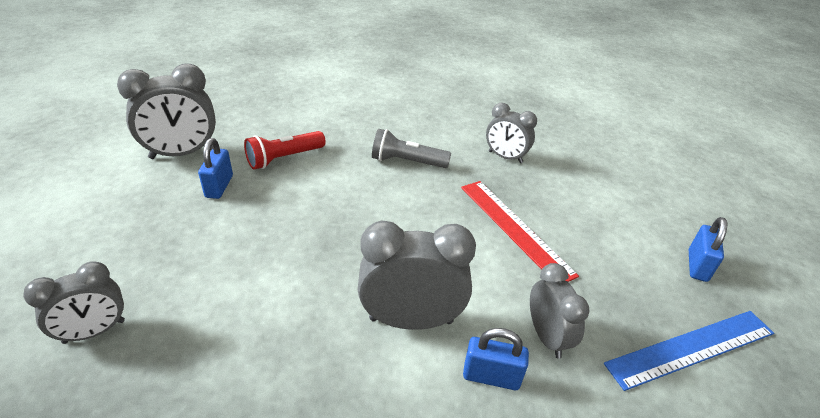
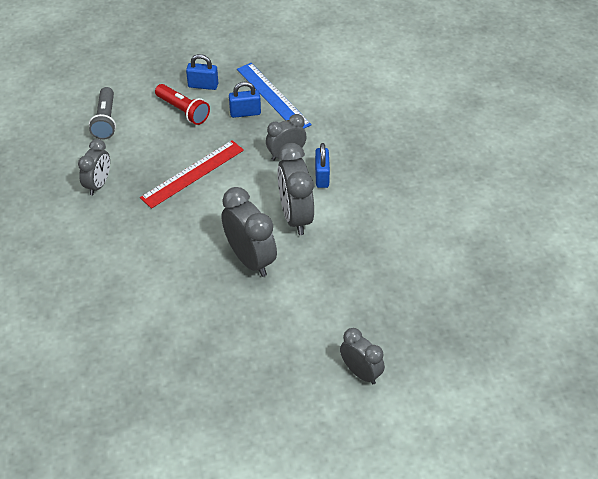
camera: 100 degrees left, 10 degrees up
grey clock [117,64,216,159] -> grey clock moved to [222,187,277,277]
blue padlock [198,138,233,199] -> blue padlock moved to [229,82,261,118]
red flashlight [244,131,326,170] -> red flashlight moved to [155,84,210,125]
grey flashlight [372,129,451,168] -> grey flashlight moved to [89,87,116,140]

